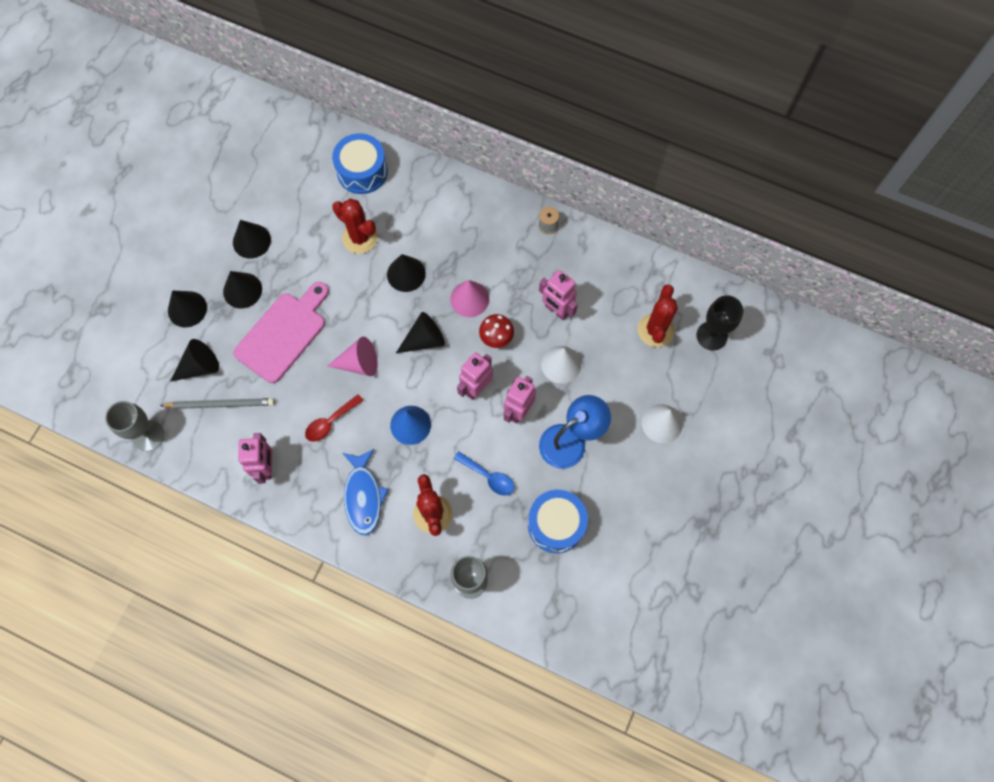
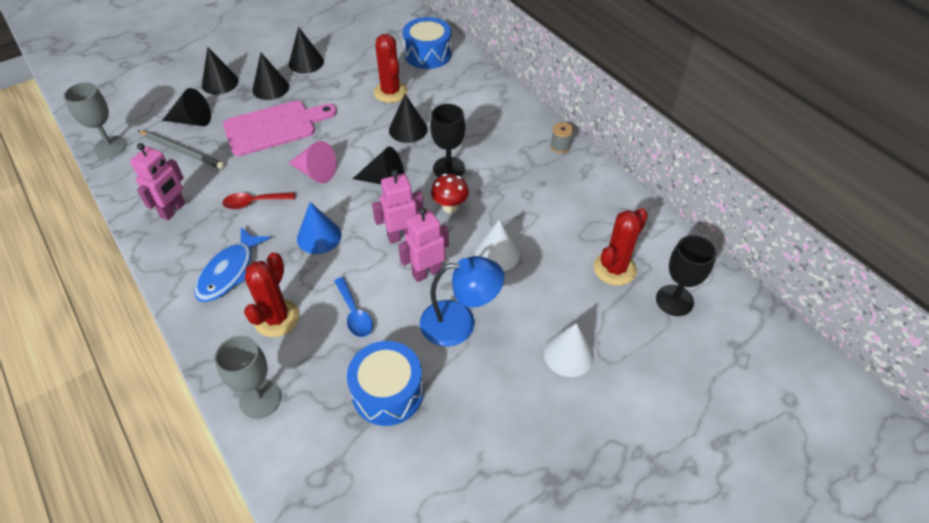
camera: 30 degrees right, 20 degrees down
pink cone [450,280,489,317] -> black goblet [430,104,465,177]
pink robot [539,270,578,320] -> none

